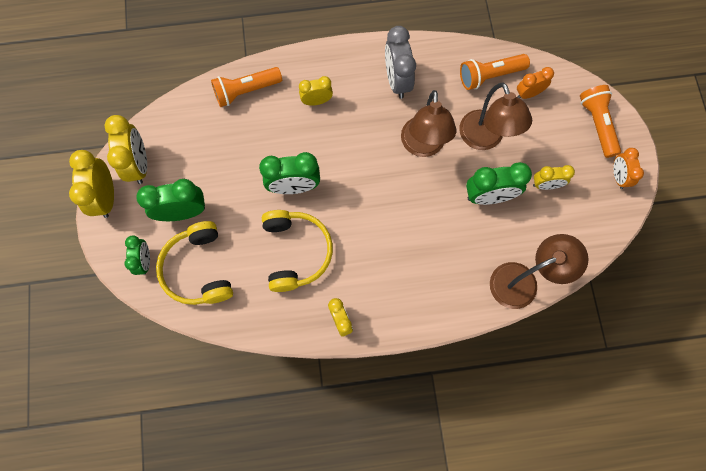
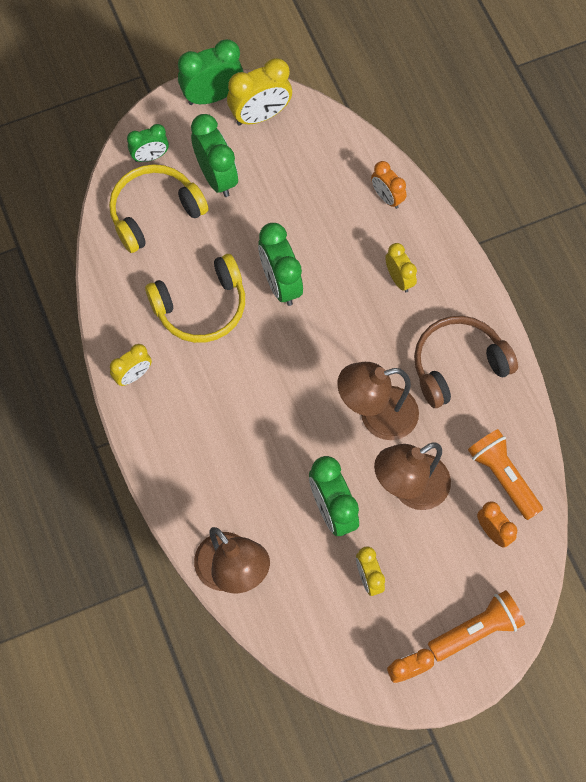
camera: 75 degrees right, 5 degrees down
yellow clock [69,150,114,218] -> green clock [178,39,243,105]
orange flashlight [211,67,282,107] -> orange clock [371,161,407,209]
grey clock [385,26,416,99] -> brown headphones [414,316,518,408]

